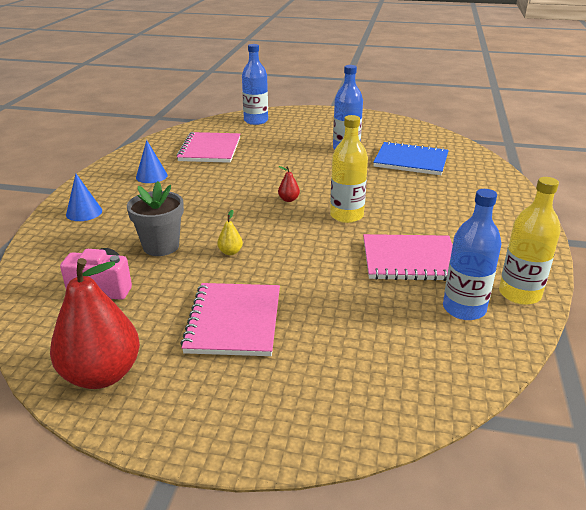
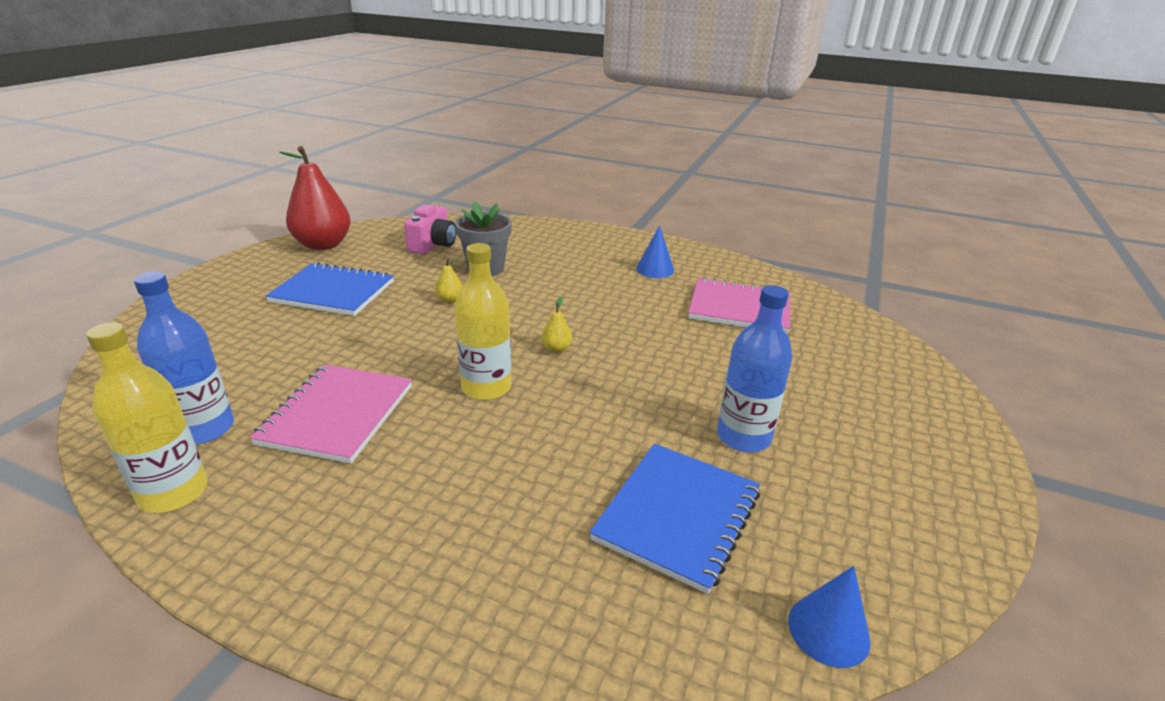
camera: 100 degrees right, 0 degrees up
blue cone [66,174,102,221] -> blue cone moved to [788,566,871,668]
pink notebook [180,283,280,356] -> blue notebook [266,262,394,316]
blue bottle [242,44,268,125] -> none
red pear [278,166,300,202] -> yellow pear [541,297,572,353]

